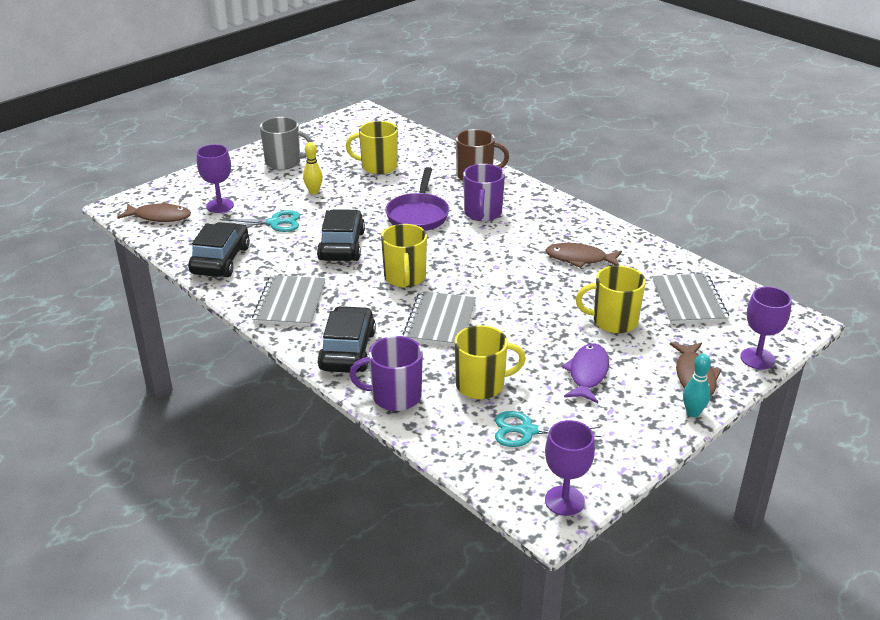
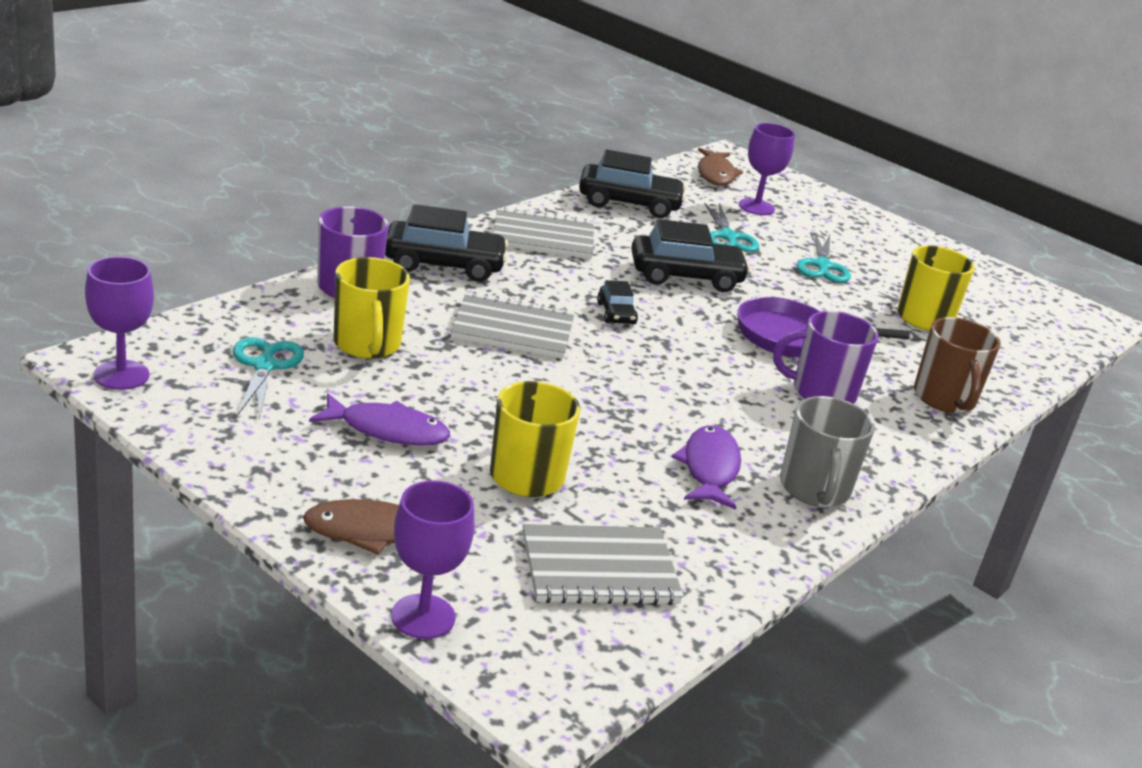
camera: 80 degrees right, 5 degrees down
grey mug [260,117,313,170] -> grey mug moved to [780,396,875,507]
yellow bowling pin [303,142,323,194] -> turquoise scissors [797,233,851,283]
yellow mug [381,224,427,288] -> black car [597,280,638,324]
brown fish [545,243,622,268] -> purple fish [672,425,741,510]
turquoise bowling pin [683,354,711,417] -> none

